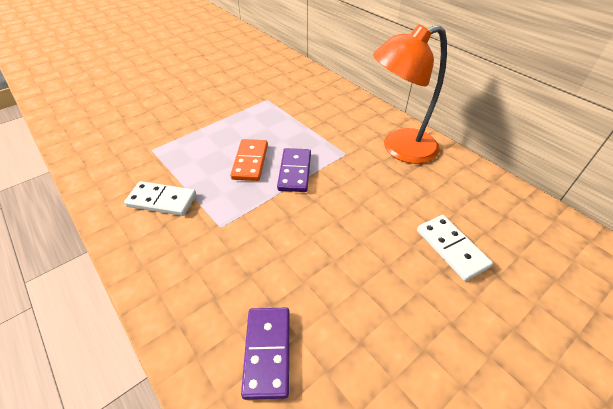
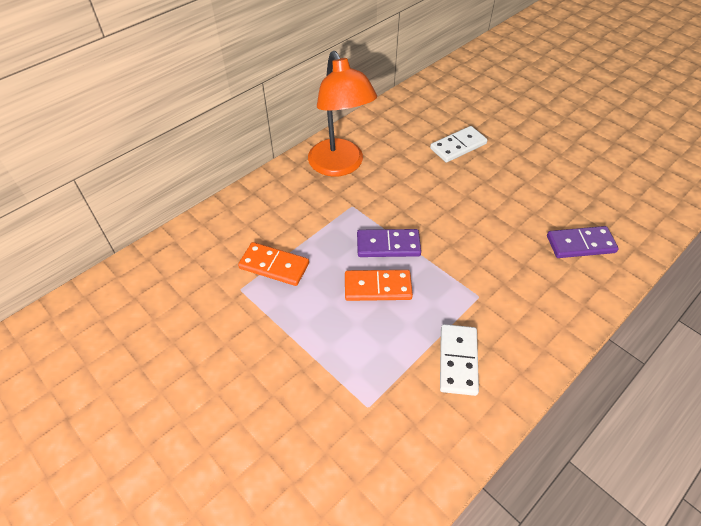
camera: 95 degrees left, 5 degrees up
none -> orange domino [238,242,309,286]

